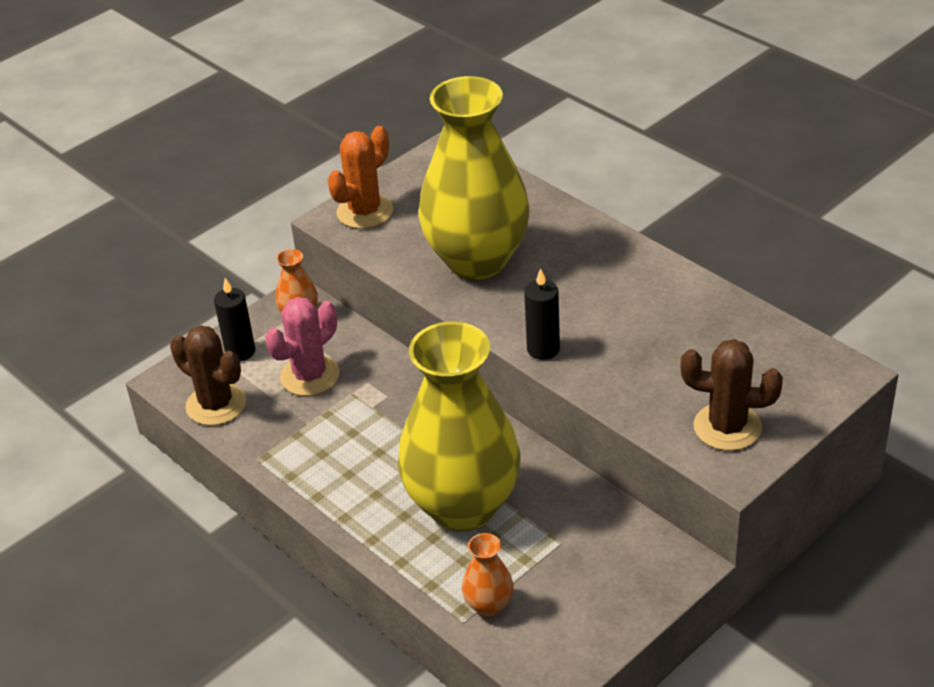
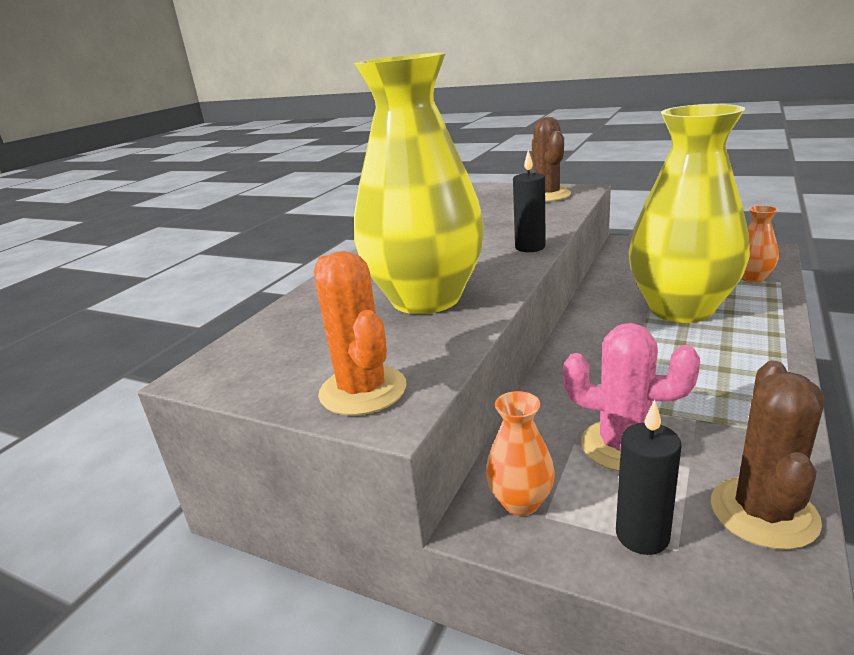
camera: 110 degrees left, 15 degrees down
orange cactus [327,126,393,229] -> orange cactus turned 45 degrees clockwise [314,251,407,416]

